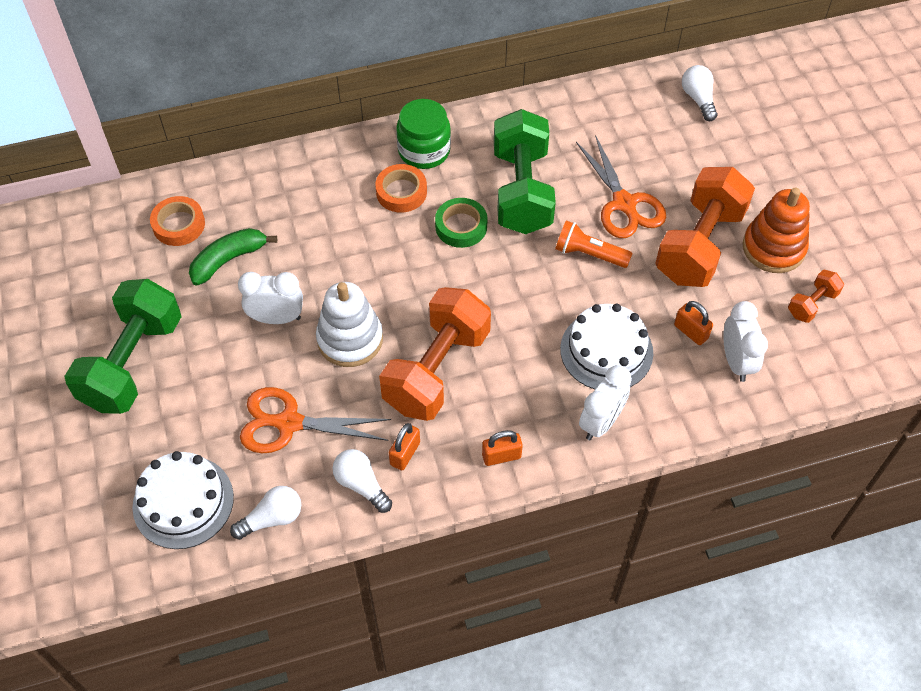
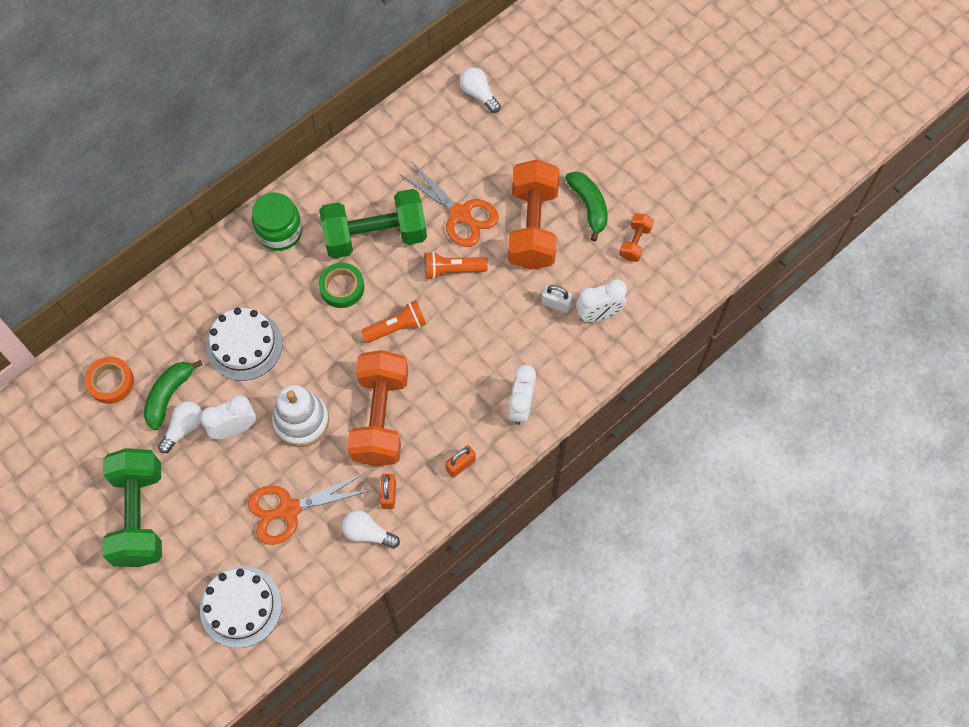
camera: 25 degrees left, 10 degrees up
white light bulb [230,486,301,540] -> white light bulb moved to [158,401,202,453]
orange tape [375,164,427,213] -> none
green dumbbell [494,109,556,234] -> green dumbbell turned 75 degrees counterclockwise [319,189,427,259]
white cake [560,303,653,389] -> white cake moved to [206,308,282,381]
orange padlock [674,301,713,345] -> white padlock [541,285,573,313]
white clock [723,301,768,382] -> white clock turned 105 degrees clockwise [576,279,627,322]
orange stacking toy [743,187,810,273] -> green banana [565,171,608,242]
none -> orange flashlight [361,300,426,343]

